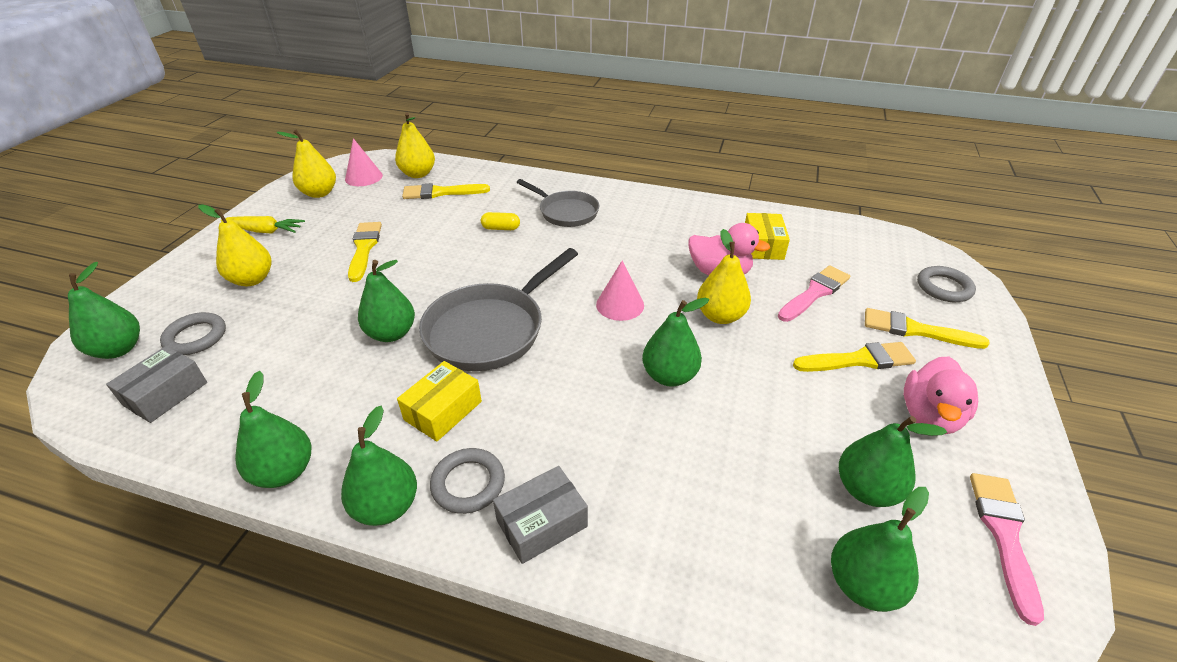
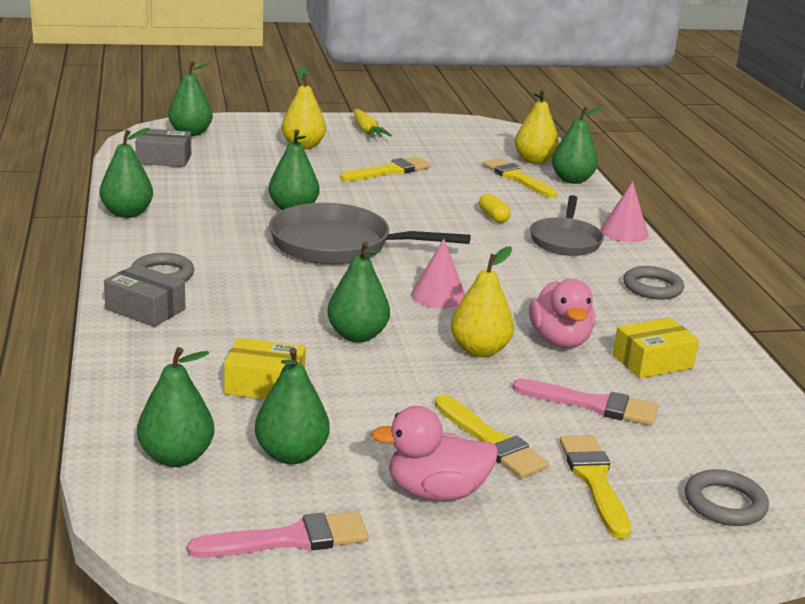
camera: 60 degrees right, 15 degrees down
grey ring [160,312,226,355] -> grey ring moved to [623,266,684,299]
yellow pear [276,130,336,198] -> none
green pear [341,406,417,526] -> green pear moved to [552,106,604,184]
pink cone [345,138,383,186] -> pink cone moved to [600,182,649,242]
yellow box [397,361,482,442] -> yellow box moved to [224,338,306,399]

